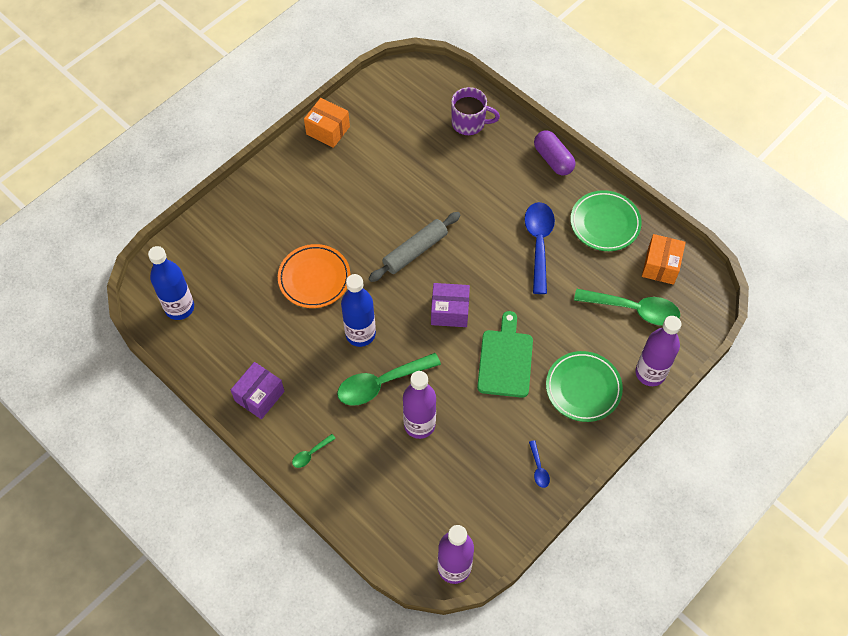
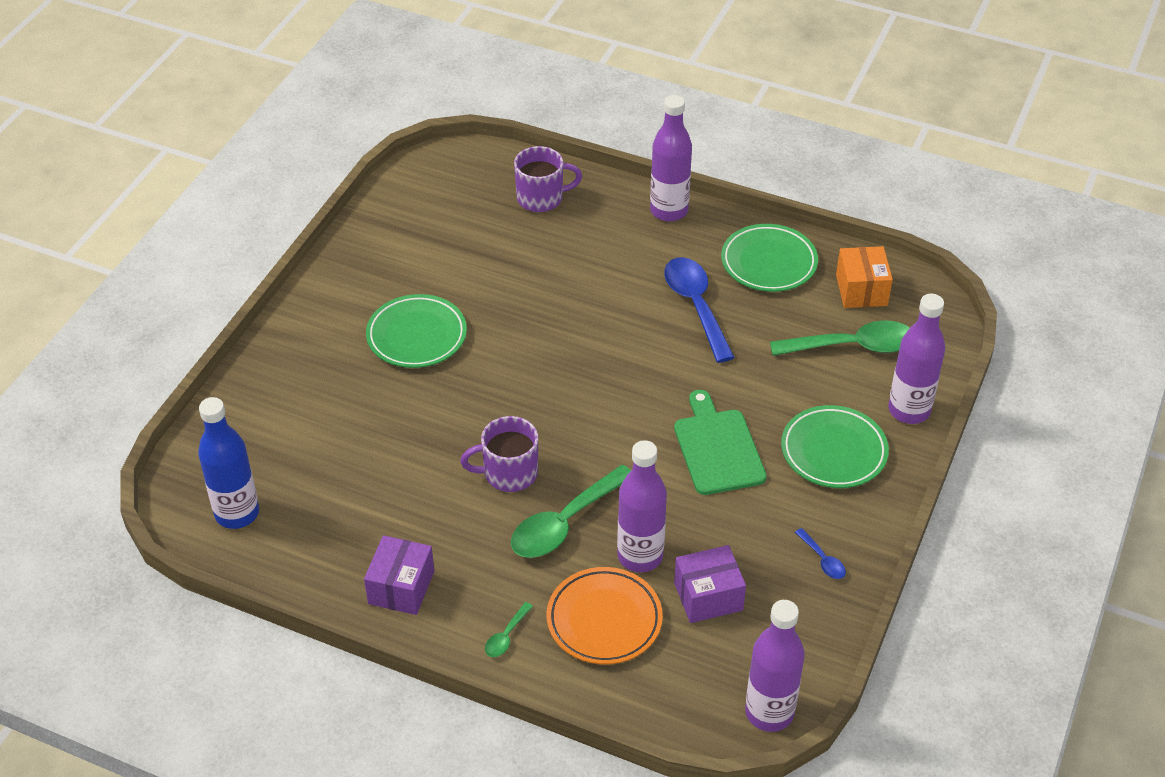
camera: 20 degrees left, 15 degrees down
orange plate [278,244,351,308] -> orange plate moved to [547,567,663,665]
orange box [304,98,350,148] -> none
blue bottle [341,274,376,347] -> purple mug [460,416,538,492]
grey rolling pin [368,212,460,282] -> none
purple box [431,283,470,327] -> purple box moved to [674,545,746,623]
purple capsule [534,130,575,175] -> purple bottle [650,95,692,221]
none -> green plate [366,294,467,368]

